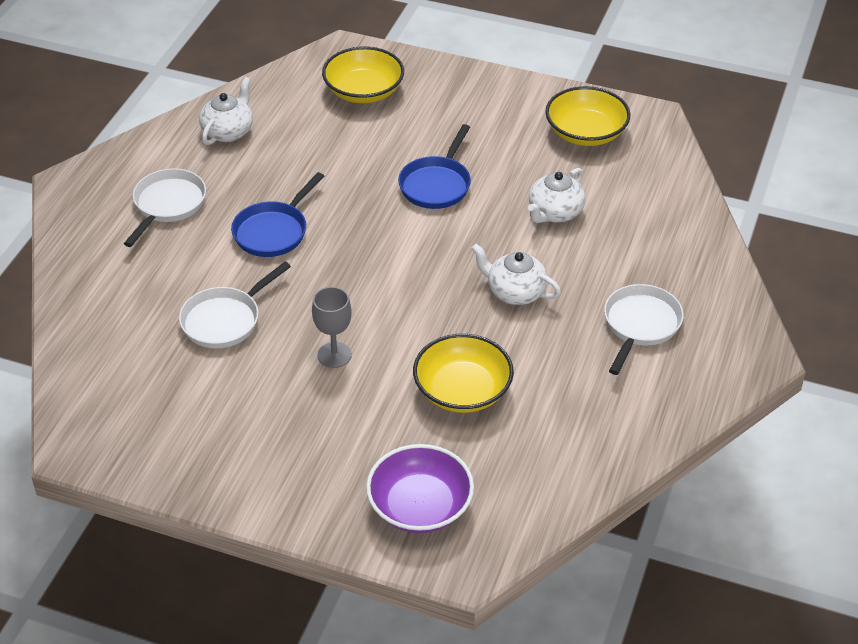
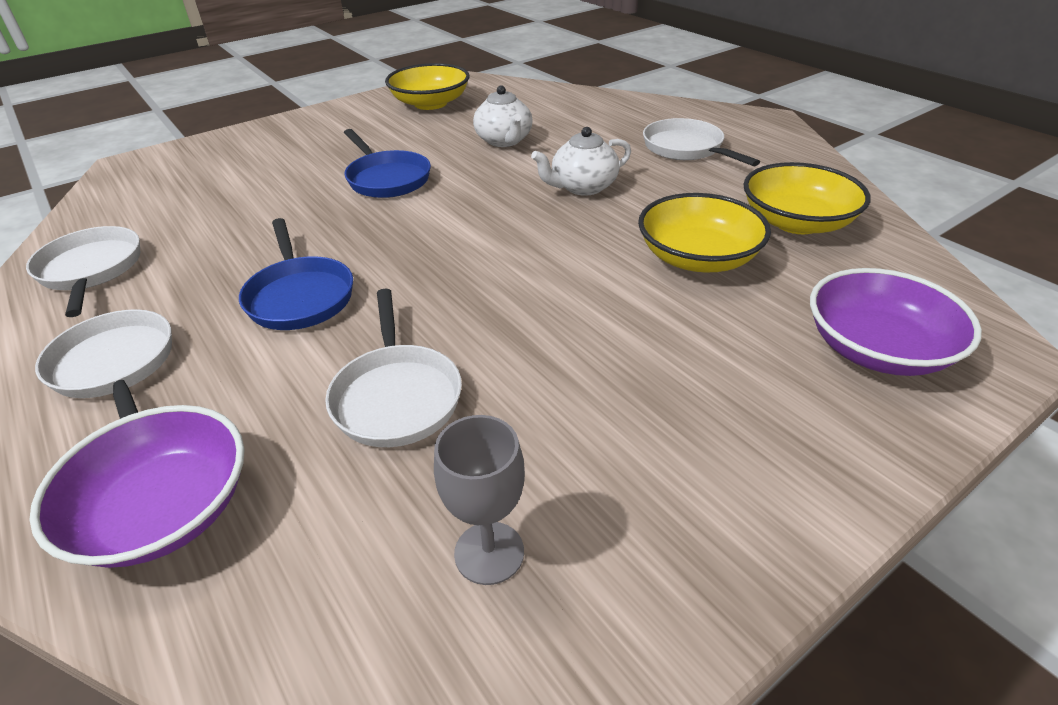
camera: 55 degrees left, 5 degrees down
white teapot [199,77,253,145] -> white pan [26,226,140,317]
grey goblet [312,287,352,368] -> grey goblet moved to [434,415,525,585]
yellow bowl [322,46,404,103] -> yellow bowl moved to [743,162,871,234]
none -> purple bowl [29,405,245,568]

